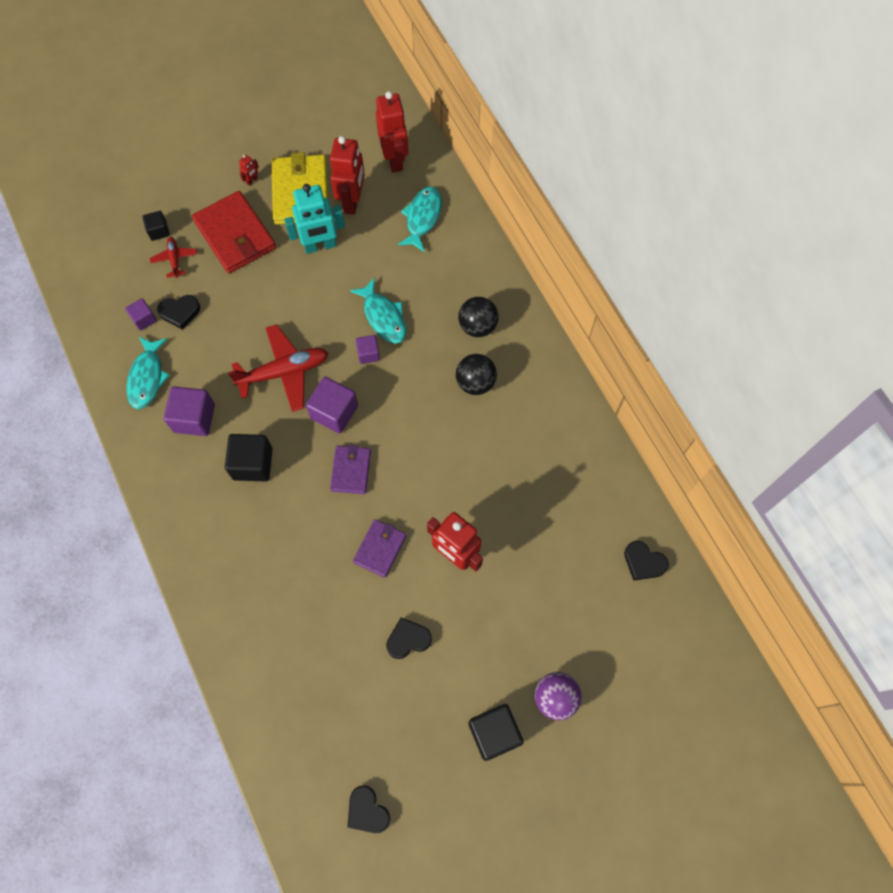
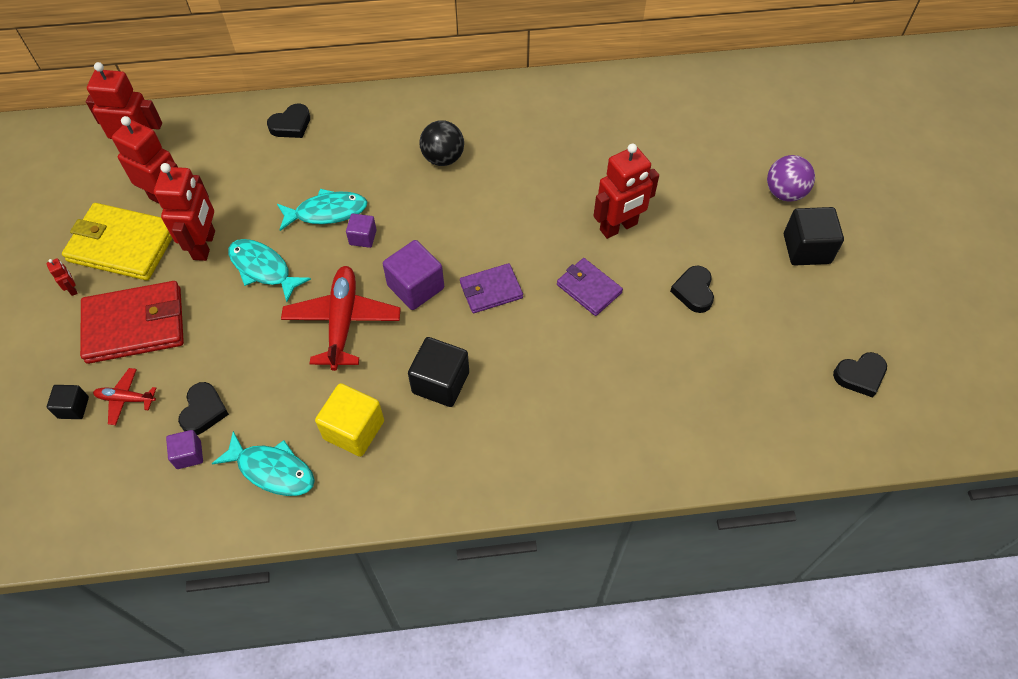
camera: 70 degrees left, 10 degrees down
purple cube [164,386,215,436] -> yellow cube [315,383,384,457]
turquoise robot [284,184,345,254] -> red robot [154,163,215,261]
purple wallet [330,445,371,494] -> purple wallet turned 45 degrees counterclockwise [460,263,523,313]
turquoise fish [398,187,442,252] -> turquoise fish moved to [228,239,311,302]
black ball [458,297,499,337] -> none
black heart [624,541,669,581] -> black heart moved to [267,104,310,138]

